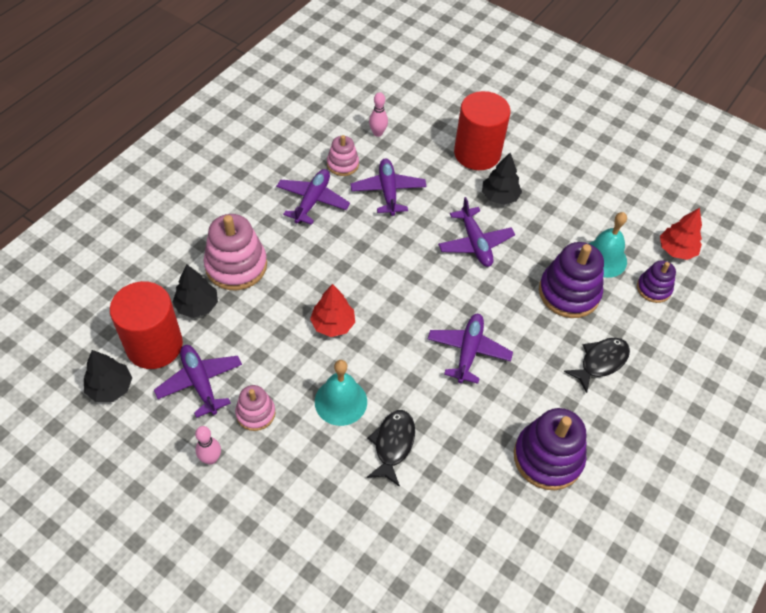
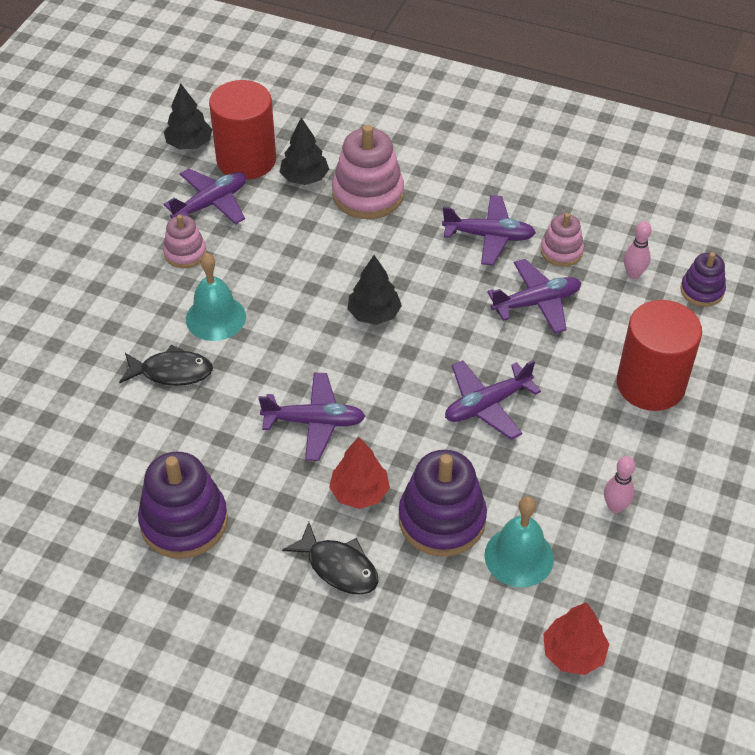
camera: 80 degrees right, 5 degrees down
pink bowling pin [195,426,221,465] -> pink bowling pin moved to [604,456,635,513]
red tree [310,284,355,337] -> red tree moved to [329,437,390,509]
black tree [482,153,522,205] -> black tree moved to [348,255,402,325]
purple stacking toy [637,260,676,303] -> purple stacking toy moved to [680,252,726,307]

